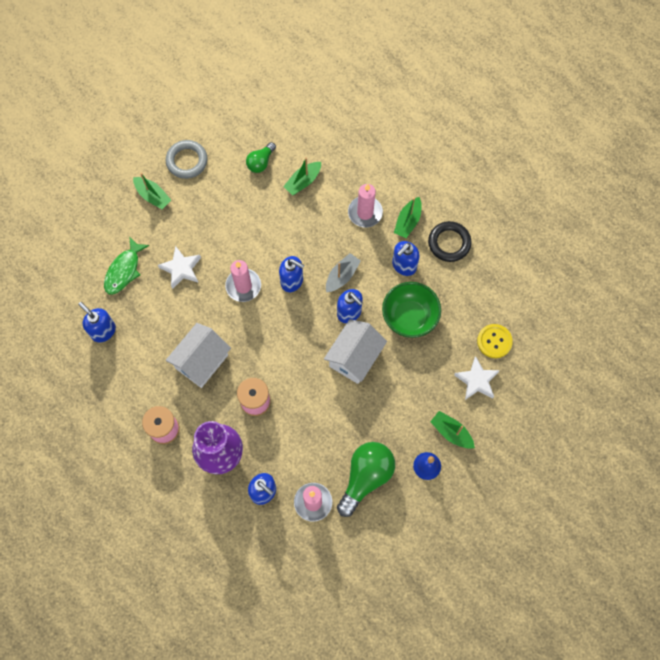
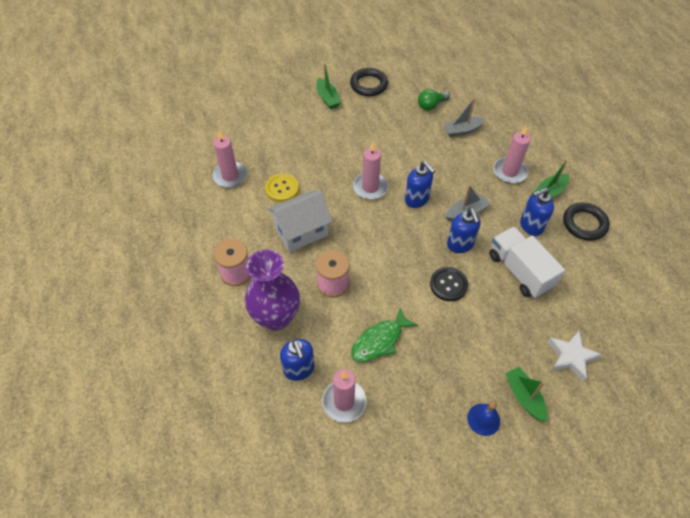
camera: 25 degrees right, 15 degrees down
blue soap dispenser [78,302,116,343] -> pink candle [212,130,247,188]
green fish [104,236,150,295] -> green fish moved to [351,308,418,362]
white star [158,246,201,289] -> none
grey ring [166,140,208,179] -> black ring [350,68,388,96]
green boat [283,157,321,195] -> grey boat [443,98,485,137]
white house [324,319,387,384] -> black button [430,267,468,301]
green light bulb [337,442,395,517] -> none
green bowl [382,282,441,338] -> white truck [489,226,565,298]
yellow button [477,324,513,358] -> yellow button moved to [265,173,299,202]

